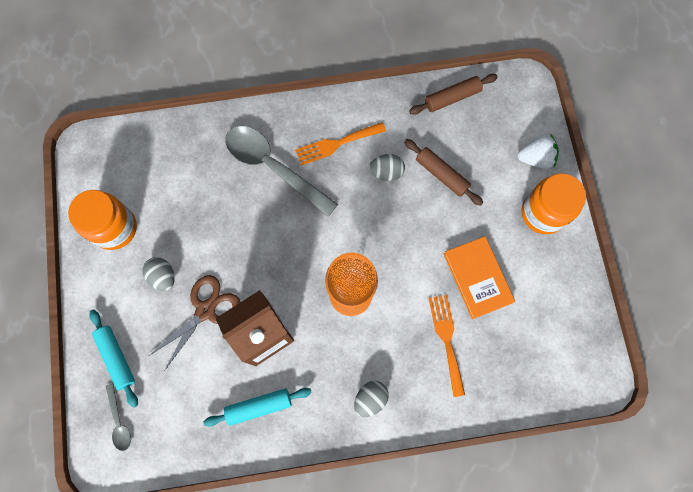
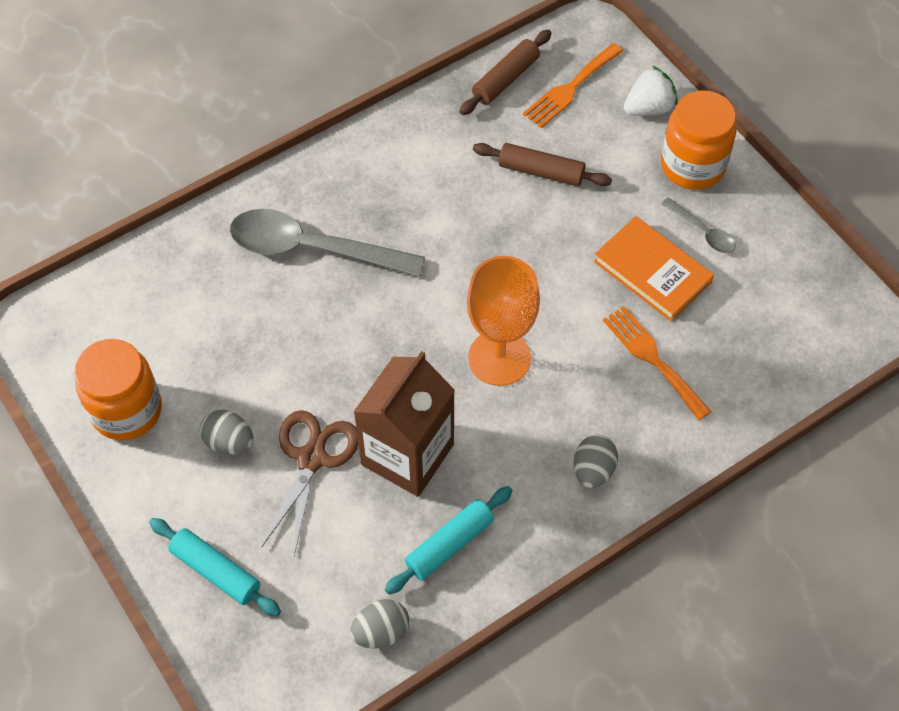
camera: 25 degrees left, 15 degrees down
grey spoon [106,383,131,451] -> grey spoon moved to [661,198,736,253]
orange fork [295,122,386,166] -> orange fork moved to [523,43,623,128]
grey egg [369,154,405,181] -> grey egg moved to [350,599,409,648]

